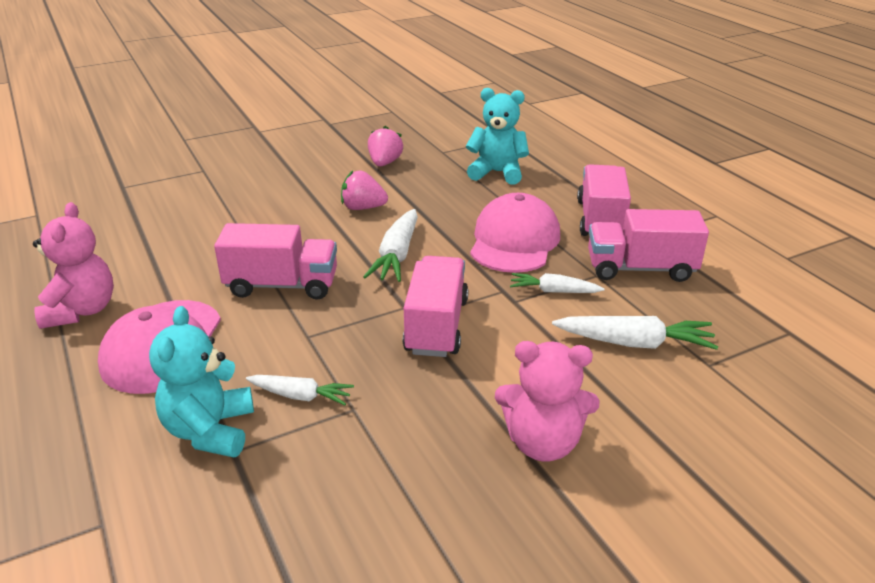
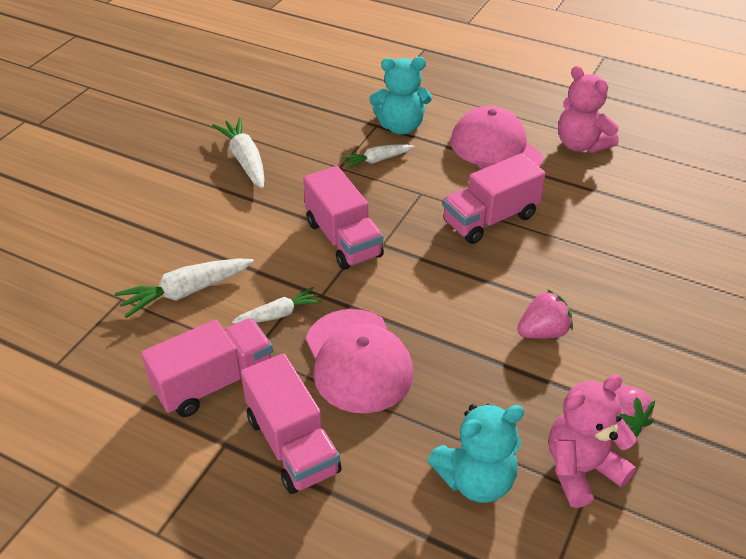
camera: 145 degrees right, 10 degrees up
turquoise teddy bear [149,306,254,457] -> turquoise teddy bear turned 120 degrees clockwise [369,57,432,135]
white carrot [363,209,418,282] -> white carrot moved to [212,118,264,188]
pink teddy bear [495,341,600,462] -> pink teddy bear moved to [549,374,637,508]

